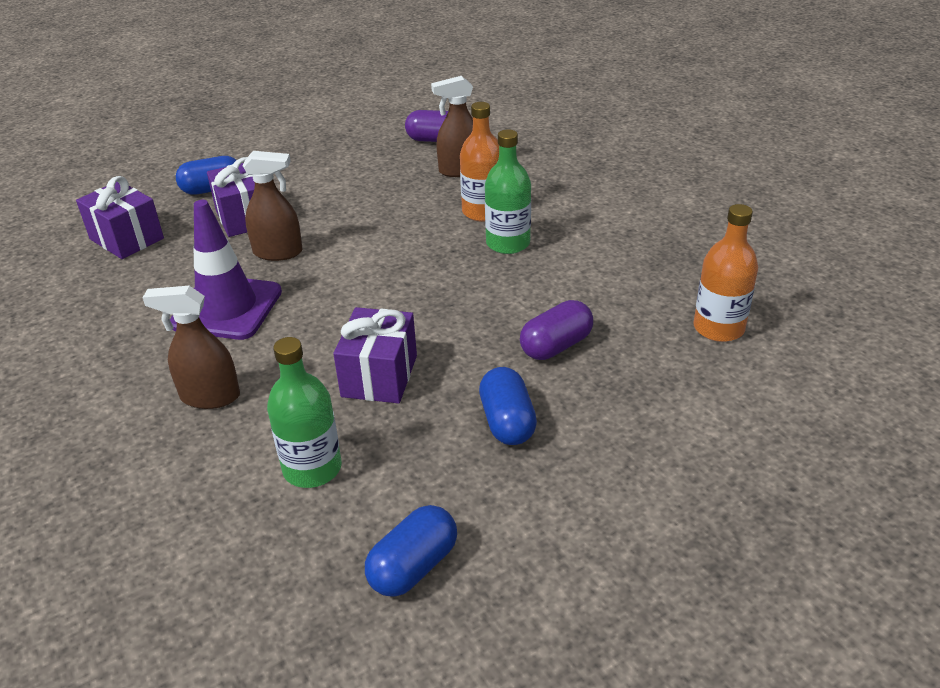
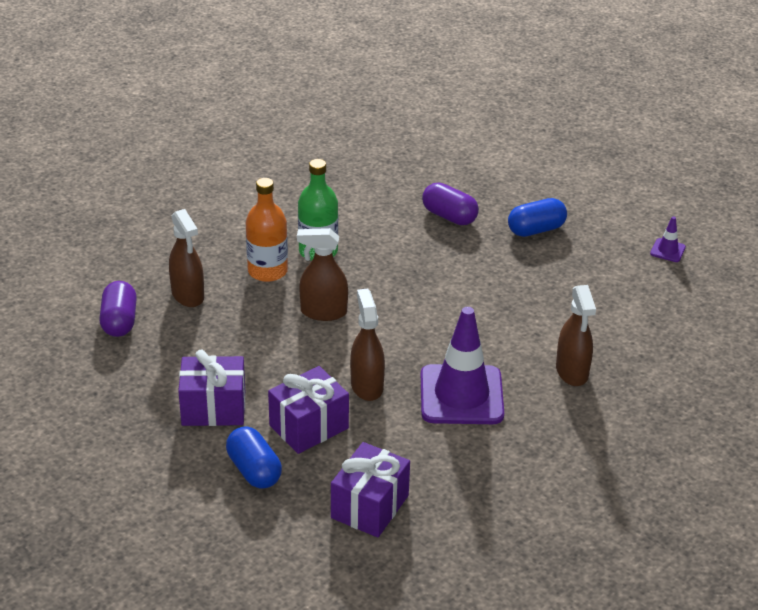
camera: 105 degrees left, 0 degrees up
green bottle [267,337,342,488] -> none
purple gift [333,307,417,404] -> purple gift moved to [178,350,245,426]
blue capsule [365,505,457,597] -> purple traffic cone [650,216,686,262]
orange bottle [693,204,758,342] -> none
none -> brown spray bottle [297,228,348,321]

